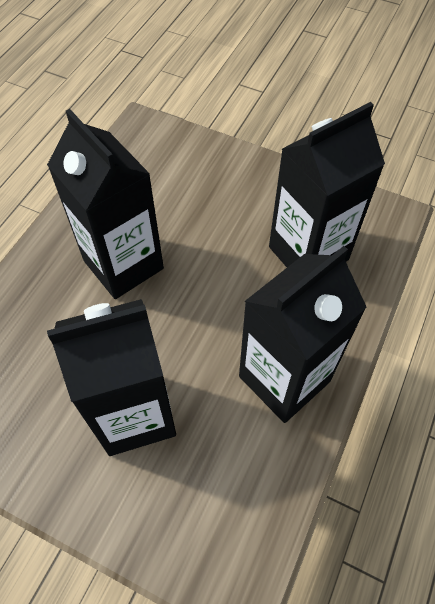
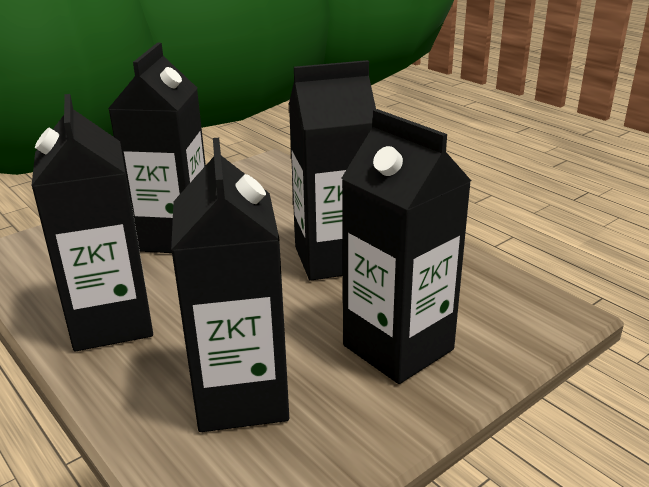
camera: 115 degrees right, 30 degrees down
none -> black carton [341,109,471,384]

